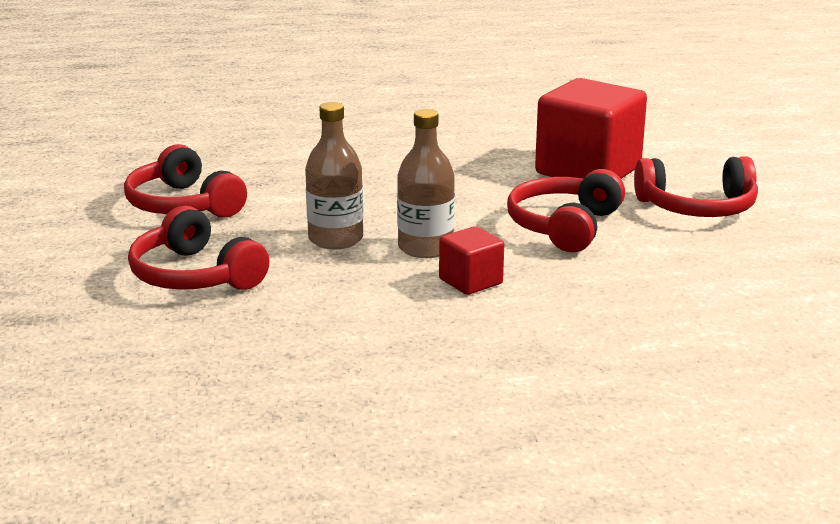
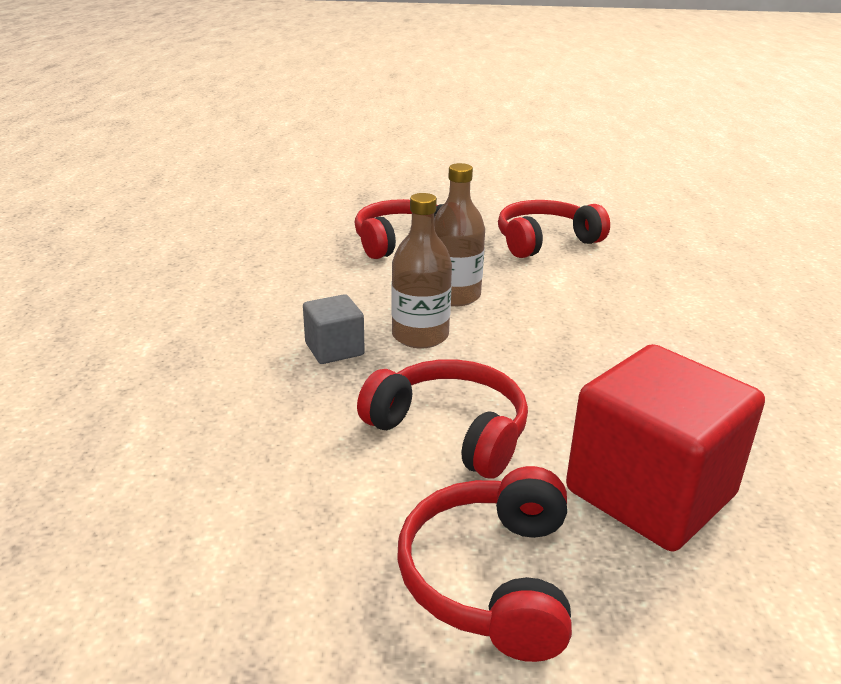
camera: 100 degrees right, 5 degrees up
red cube [439,226,504,295] -> grey cube [303,294,365,364]

